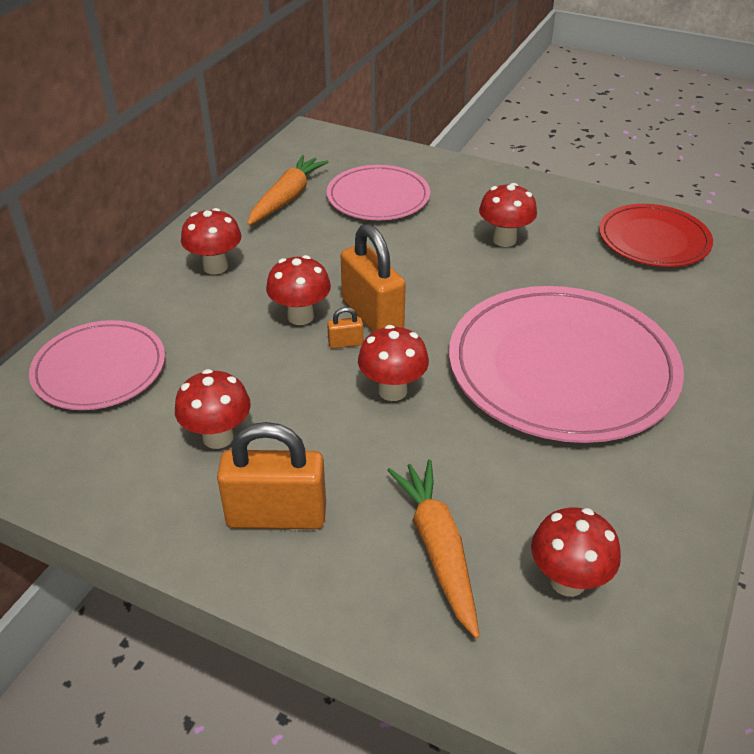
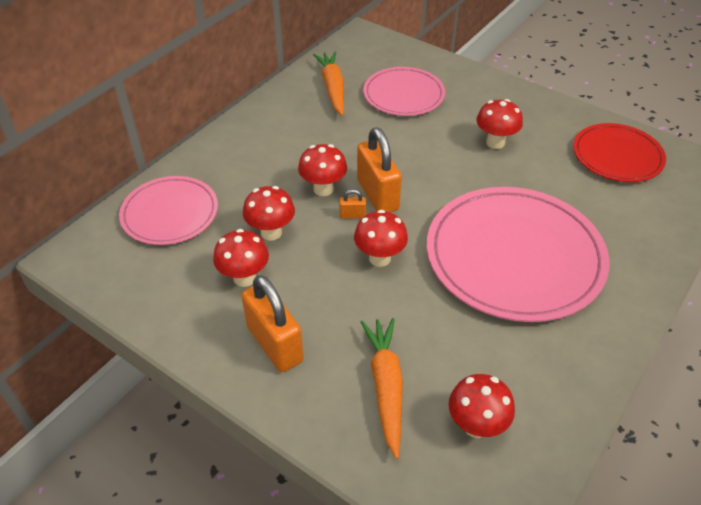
camera: 10 degrees right, 5 degrees up
red mushroom [181,208,241,274] -> red mushroom moved to [243,186,295,241]
orange padlock [217,422,326,529] -> orange padlock turned 45 degrees clockwise [241,275,304,372]
orange carrot [247,155,329,225] -> orange carrot turned 45 degrees counterclockwise [313,51,344,116]

